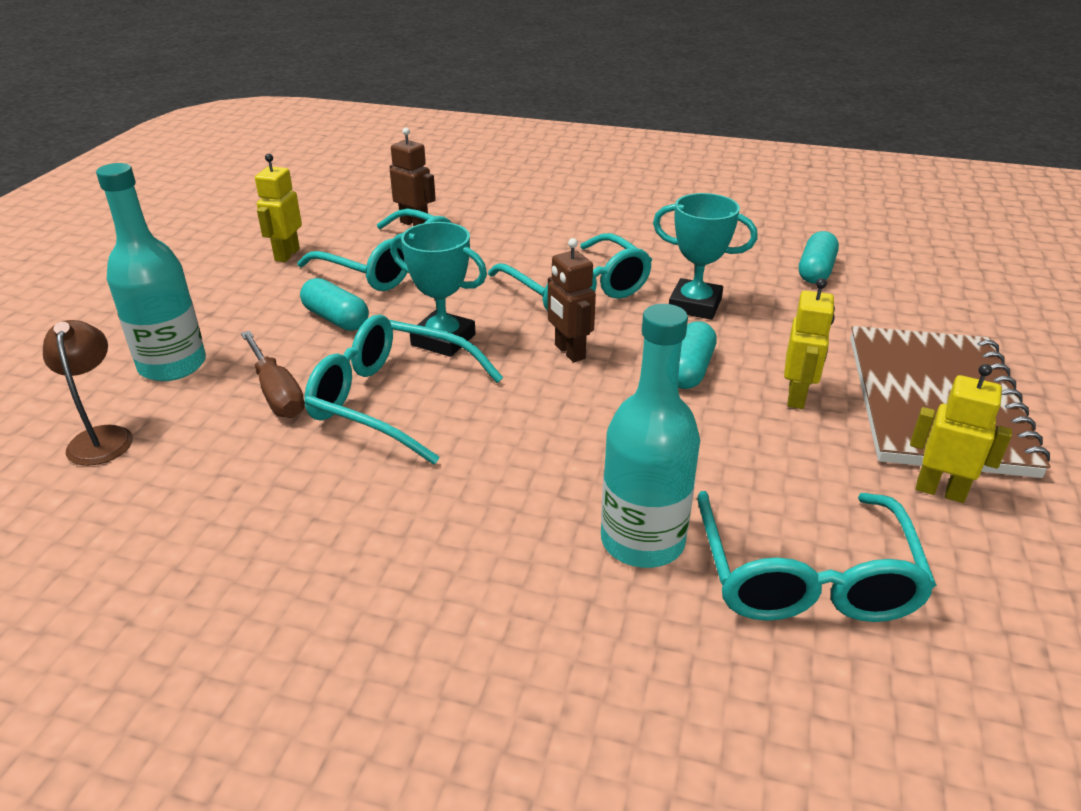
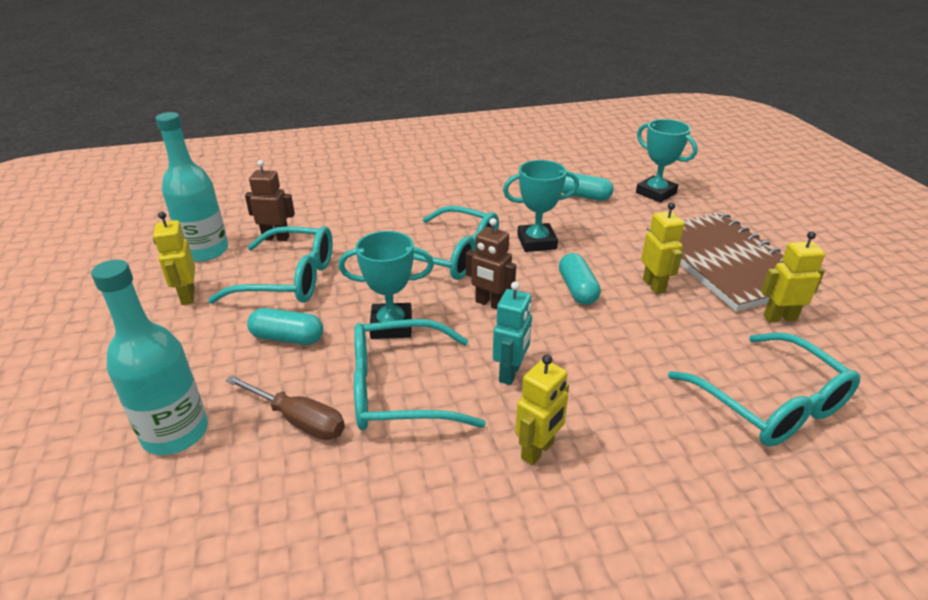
camera: 30 degrees left, 0 degrees up
brown lamp [43,320,133,466] -> none
turquoise bottle [601,304,700,568] -> turquoise bottle moved to [155,112,228,262]
turquoise capsule [799,231,839,284] -> turquoise capsule turned 60 degrees counterclockwise [562,173,614,201]
none -> turquoise robot [493,281,532,385]
none -> yellow robot [515,354,569,465]
none -> turquoise trophy [636,119,697,203]

